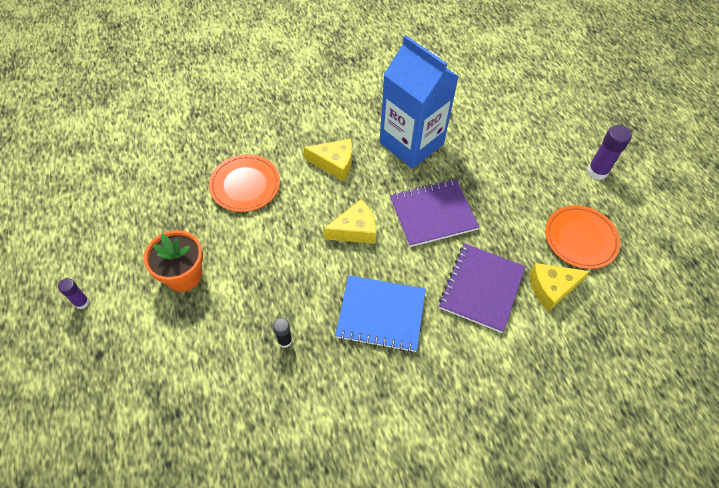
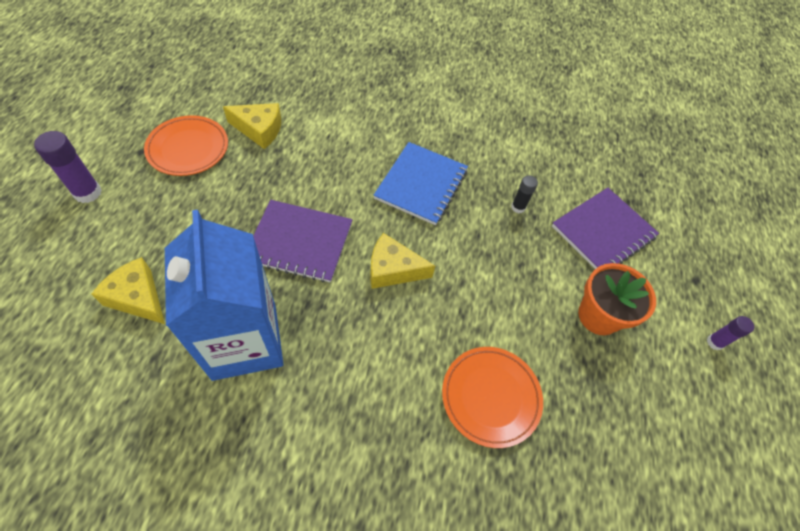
camera: 155 degrees left, 0 degrees up
yellow cheese [304,139,352,181] -> yellow cheese moved to [91,257,165,324]
blue notebook [335,275,426,352] -> blue notebook turned 75 degrees clockwise [373,142,468,225]
purple notebook [439,243,526,333] -> purple notebook moved to [552,188,659,269]

